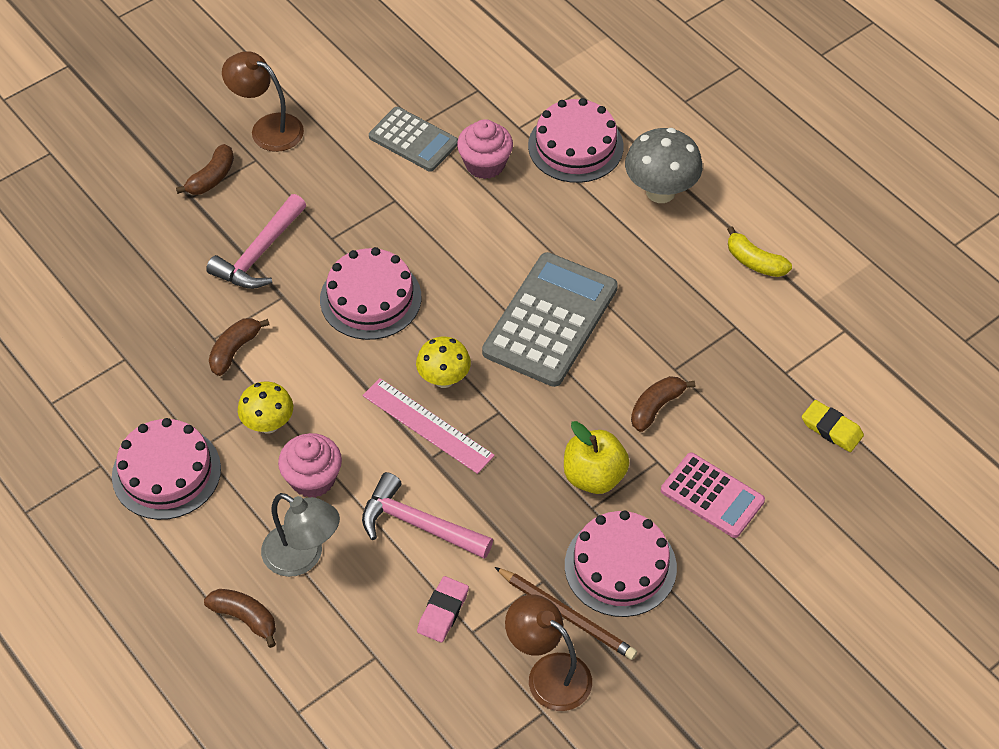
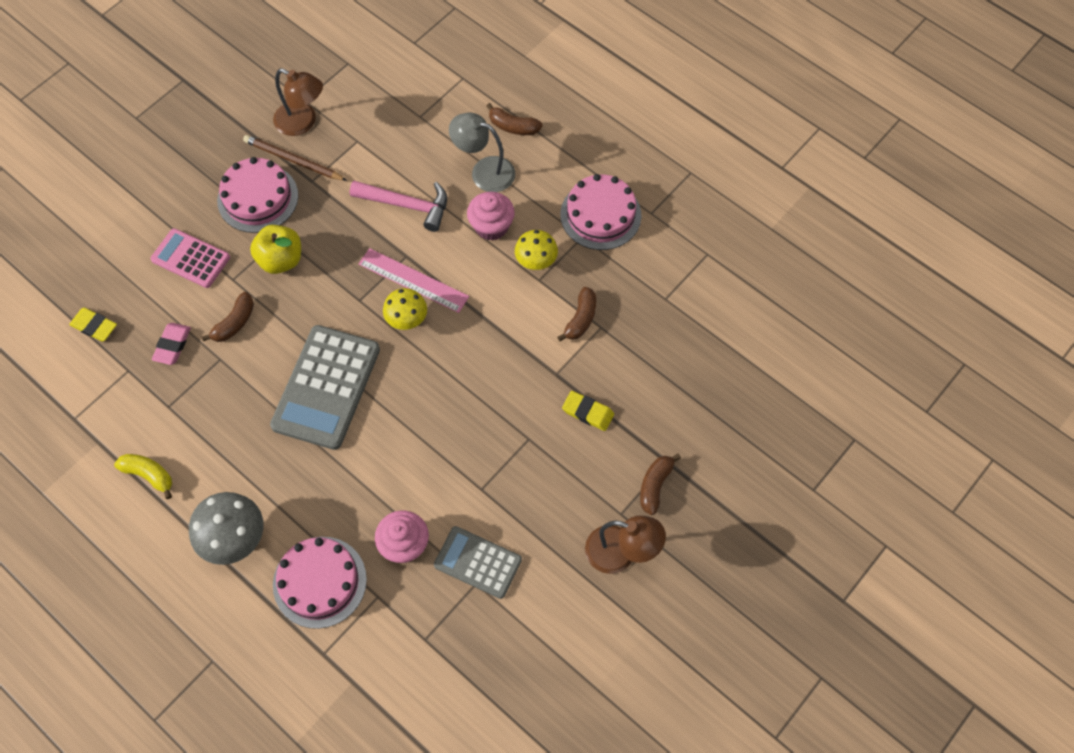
camera: 170 degrees right, 10 degrees up
pink hammer [206,194,306,289] -> yellow eraser [562,391,614,431]
pink cake [320,247,421,340] -> none
pink eraser [417,576,469,643] -> pink eraser moved to [152,323,191,365]

